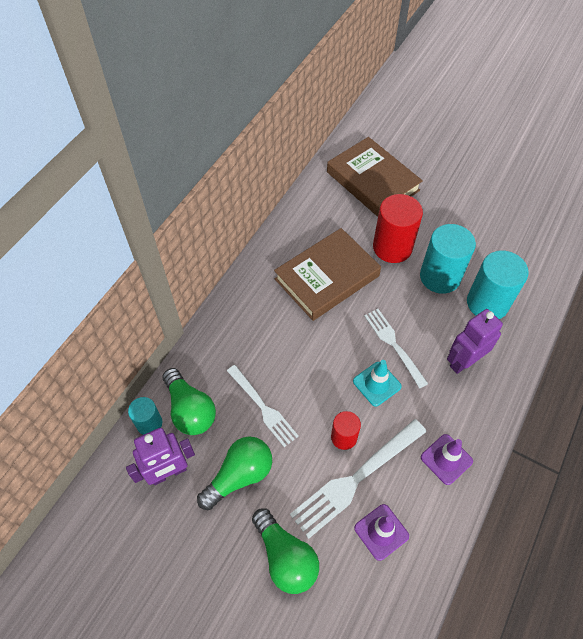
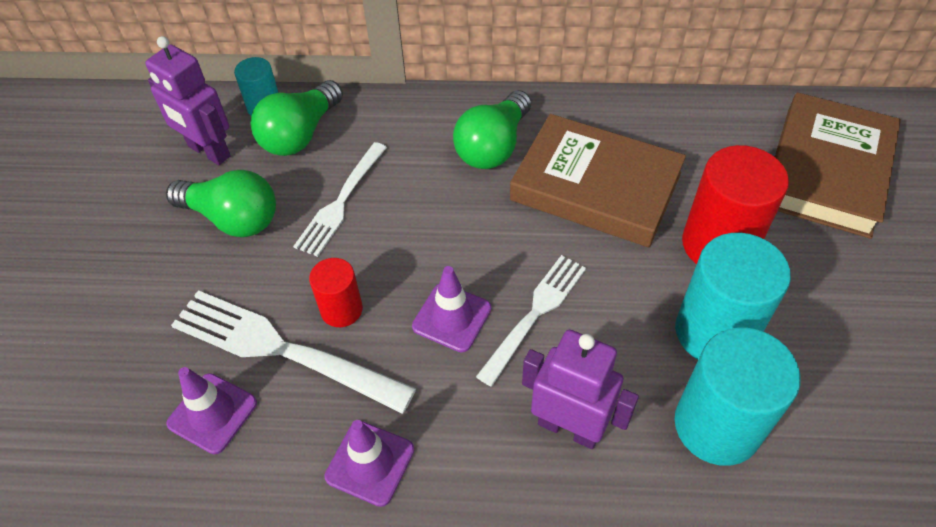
camera: 65 degrees right, 5 degrees down
green light bulb [252,508,319,594] -> green light bulb moved to [453,90,531,169]
turquoise traffic cone [353,360,402,406] -> purple traffic cone [412,266,491,353]

